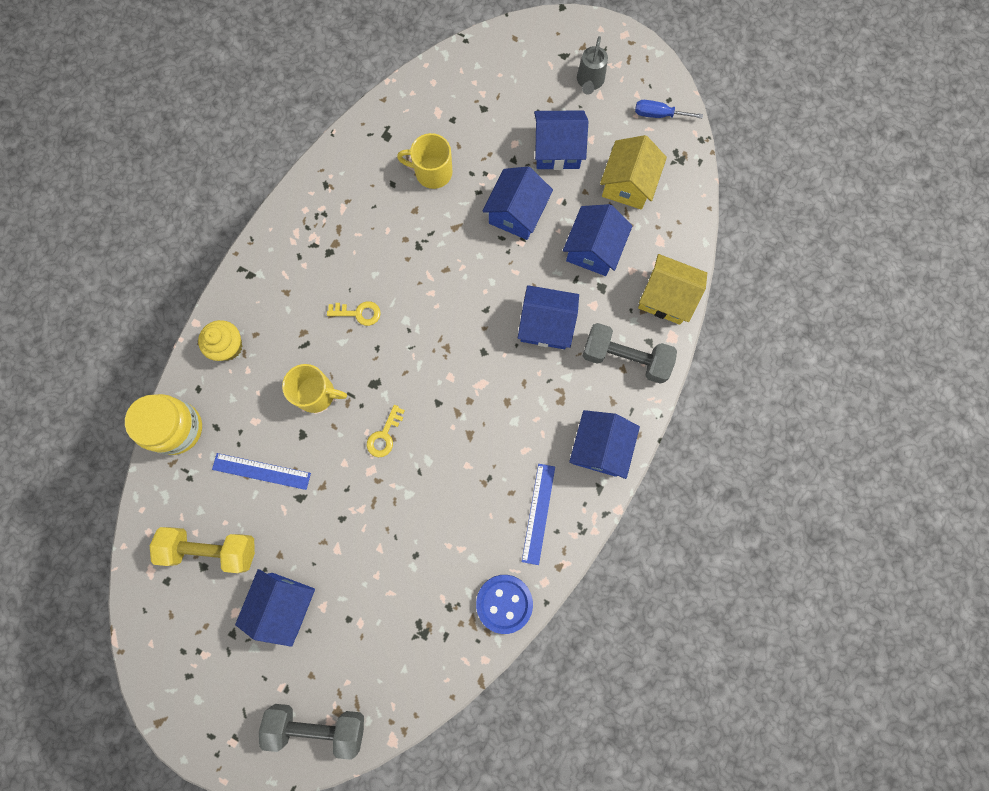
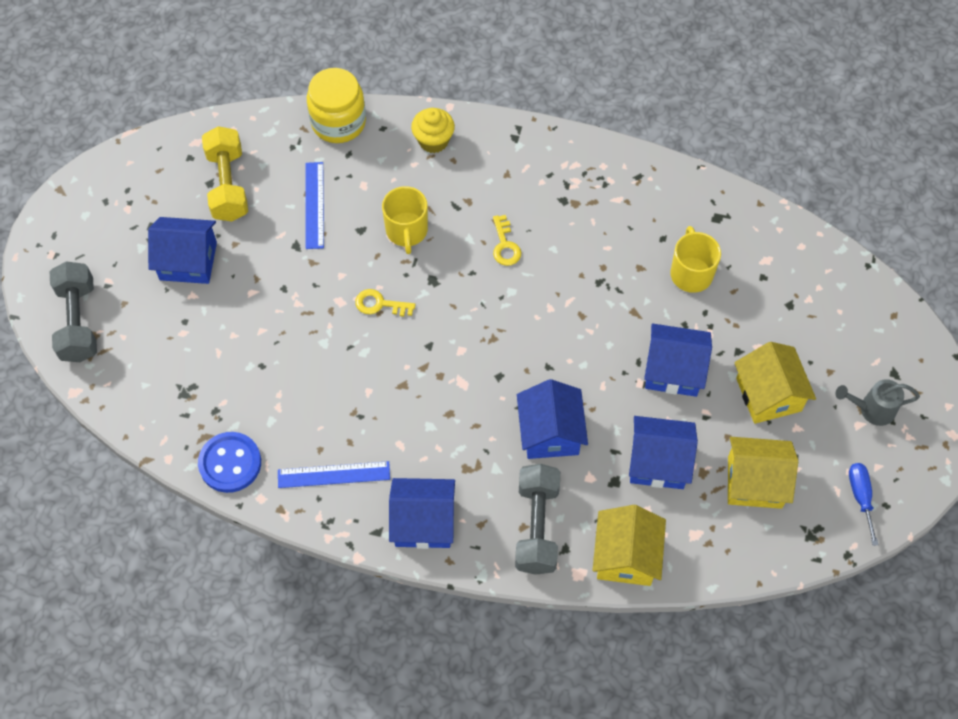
camera: 75 degrees right, 15 degrees down
blue house [534,110,588,170] -> yellow house [734,342,816,424]

